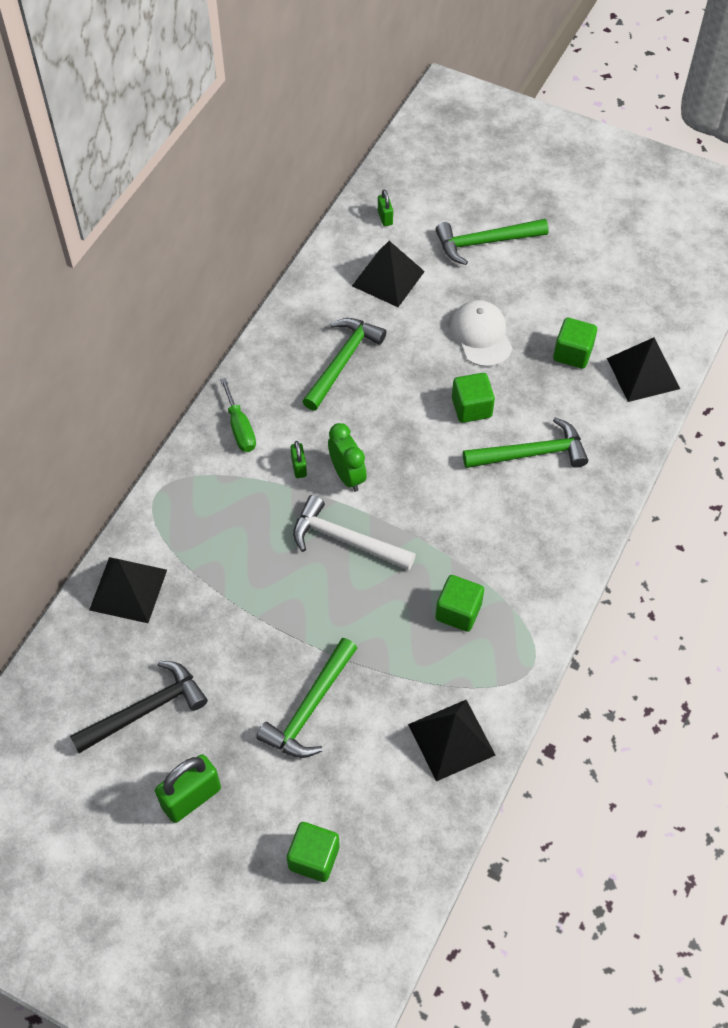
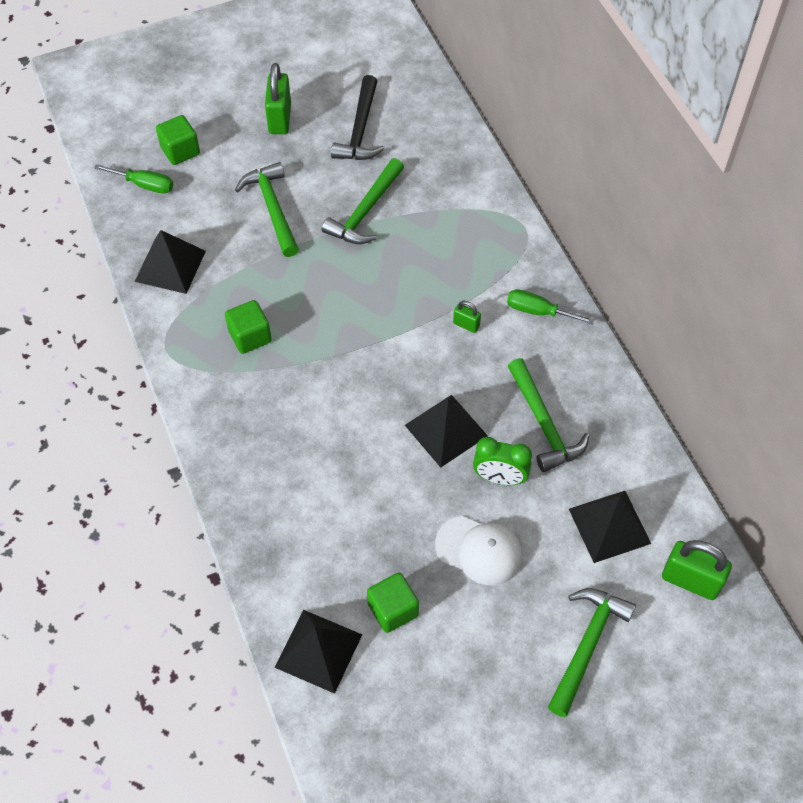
camera: 130 degrees right, 0 degrees up
black pyramid [89,557,167,623] -> black pyramid moved to [405,395,488,468]
white hammer [293,495,416,571] -> none
green clock [328,423,367,492] -> green clock moved to [473,437,532,485]
green padlock [378,189,393,226] -> green padlock [662,540,732,600], size x1.94
green cube [452,373,495,423] -> none
green hammer [463,417,588,468] -> green hammer moved to [322,158,404,244]
none -> green screwdriver [94,164,173,194]

